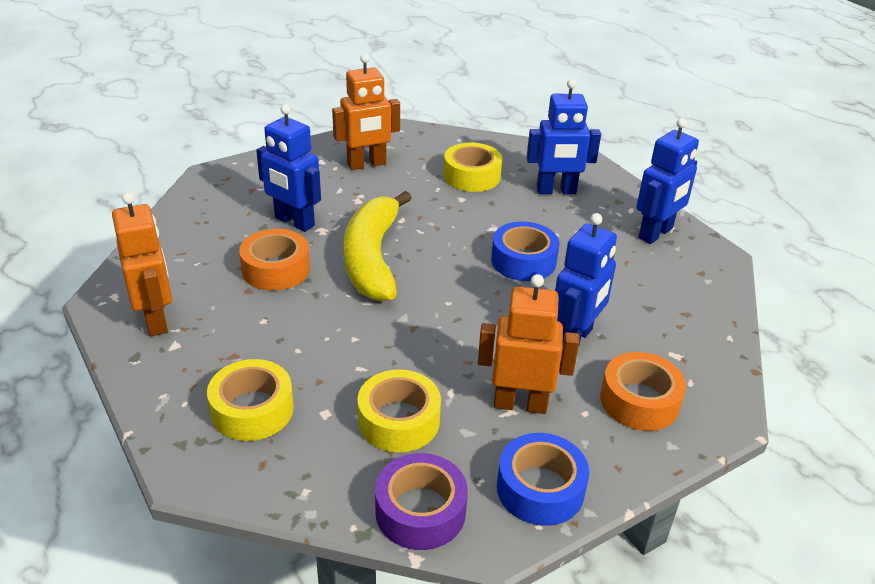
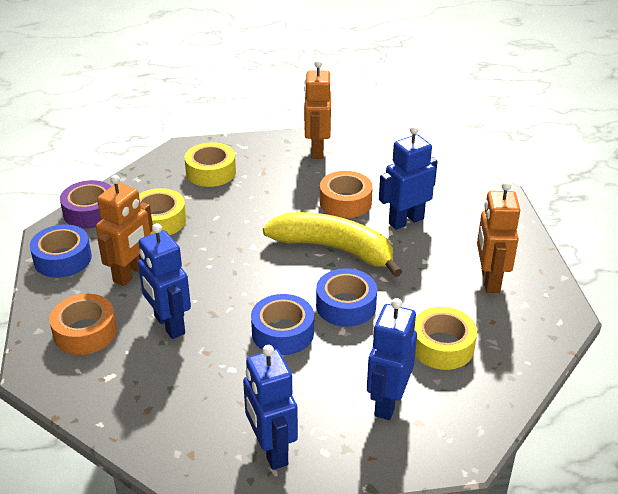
camera: 115 degrees right, 0 degrees up
orange robot [112,192,172,336] -> orange robot turned 90 degrees clockwise [304,60,331,159]
none -> blue tape [316,268,377,327]

